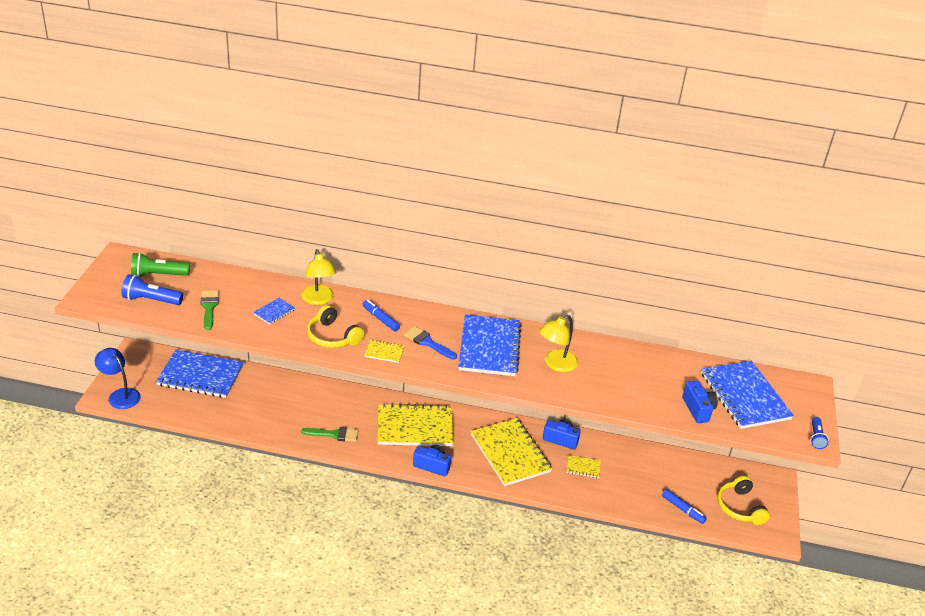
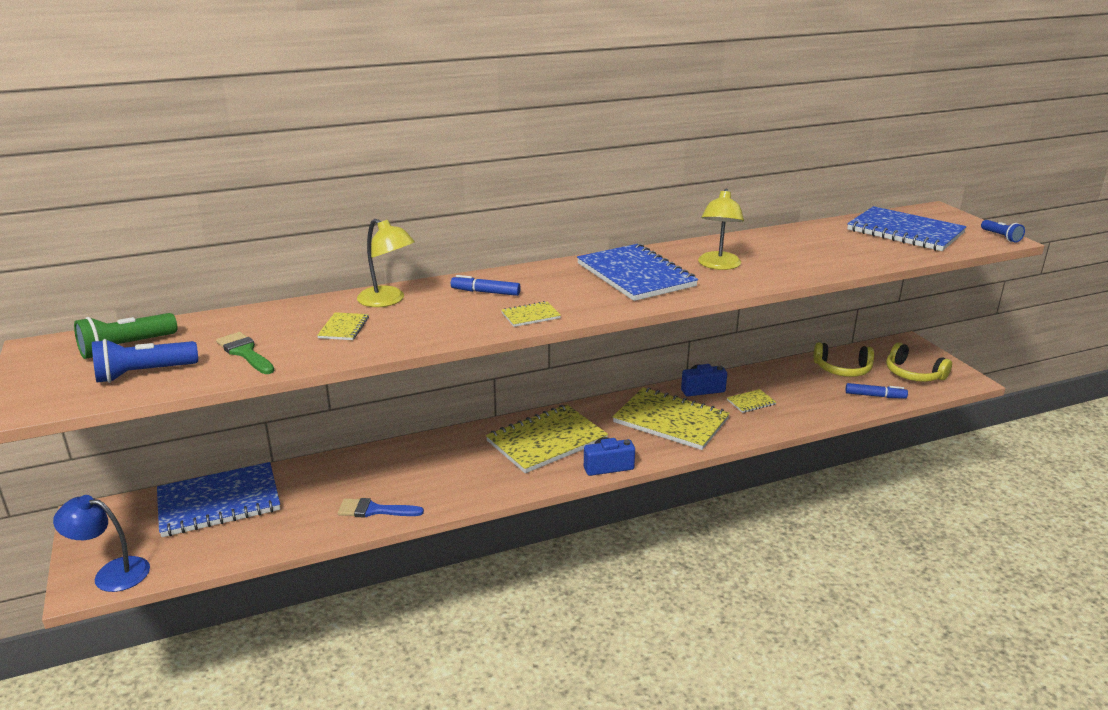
camera: 30 degrees left, 10 degrees down
blue notebook [253,298,295,325] -> yellow notebook [317,312,369,340]
green brush [301,427,358,442] -> none
yellow headphones [307,305,364,348] -> yellow headphones moved to [813,342,874,377]
blue brush [404,326,457,360] -> blue brush moved to [338,498,424,518]
blue camera [682,381,718,423] -> none

